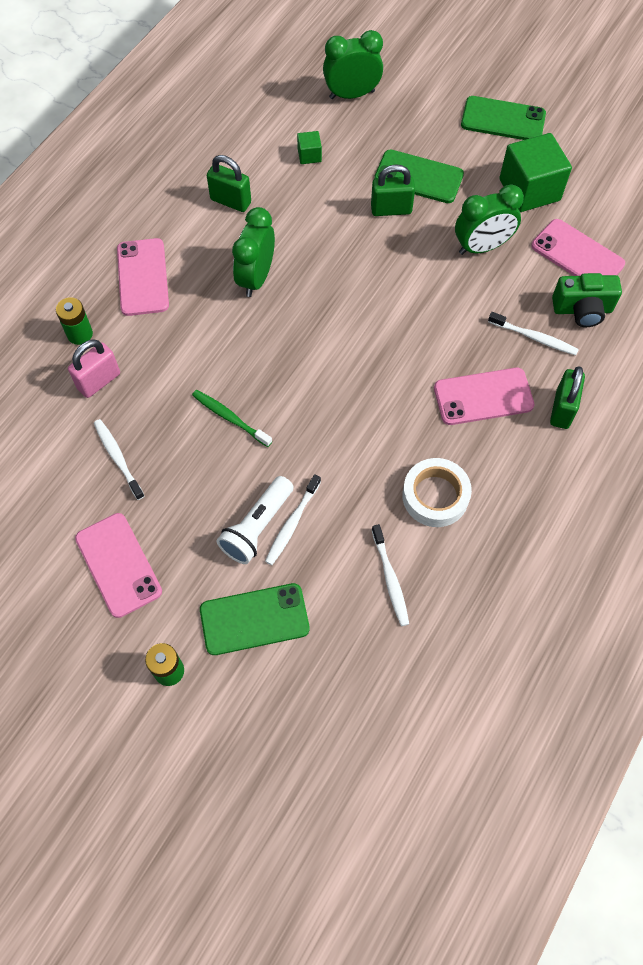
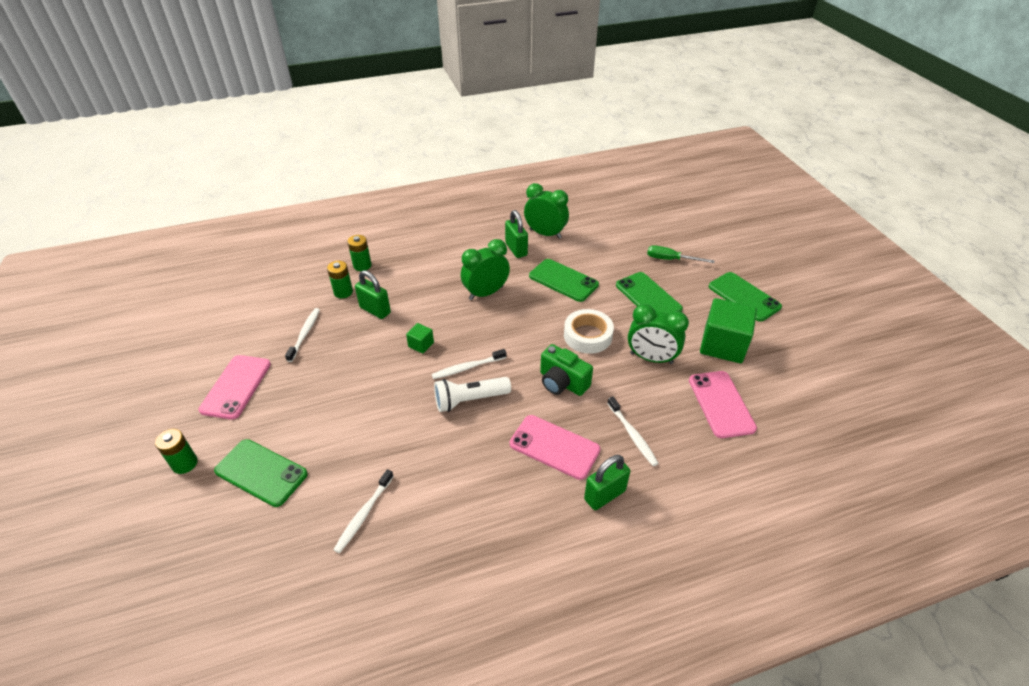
camera: 40 degrees right, 20 degrees down
pink padlock [68,339,120,398] -> green battery [327,261,353,298]
pink phone [117,238,169,316] -> none
green toothbrush [192,390,272,447] -> none
white flashlight [216,476,293,564] -> white flashlight moved to [434,377,511,412]
white toothbrush [265,474,321,565] -> white toothbrush moved to [432,349,506,379]
green cube [297,131,322,164] -> green cube moved to [406,323,434,354]
green clock [323,30,383,99] -> green clock moved to [524,183,569,239]
green padlock [371,164,415,216] -> green padlock moved to [355,270,391,319]
white tape [402,458,472,527] -> white tape moved to [564,309,614,354]
green camera [552,273,622,327] -> green camera moved to [540,344,593,396]
none -> green phone [529,259,599,302]
none -> green screwdriver [647,245,715,263]

